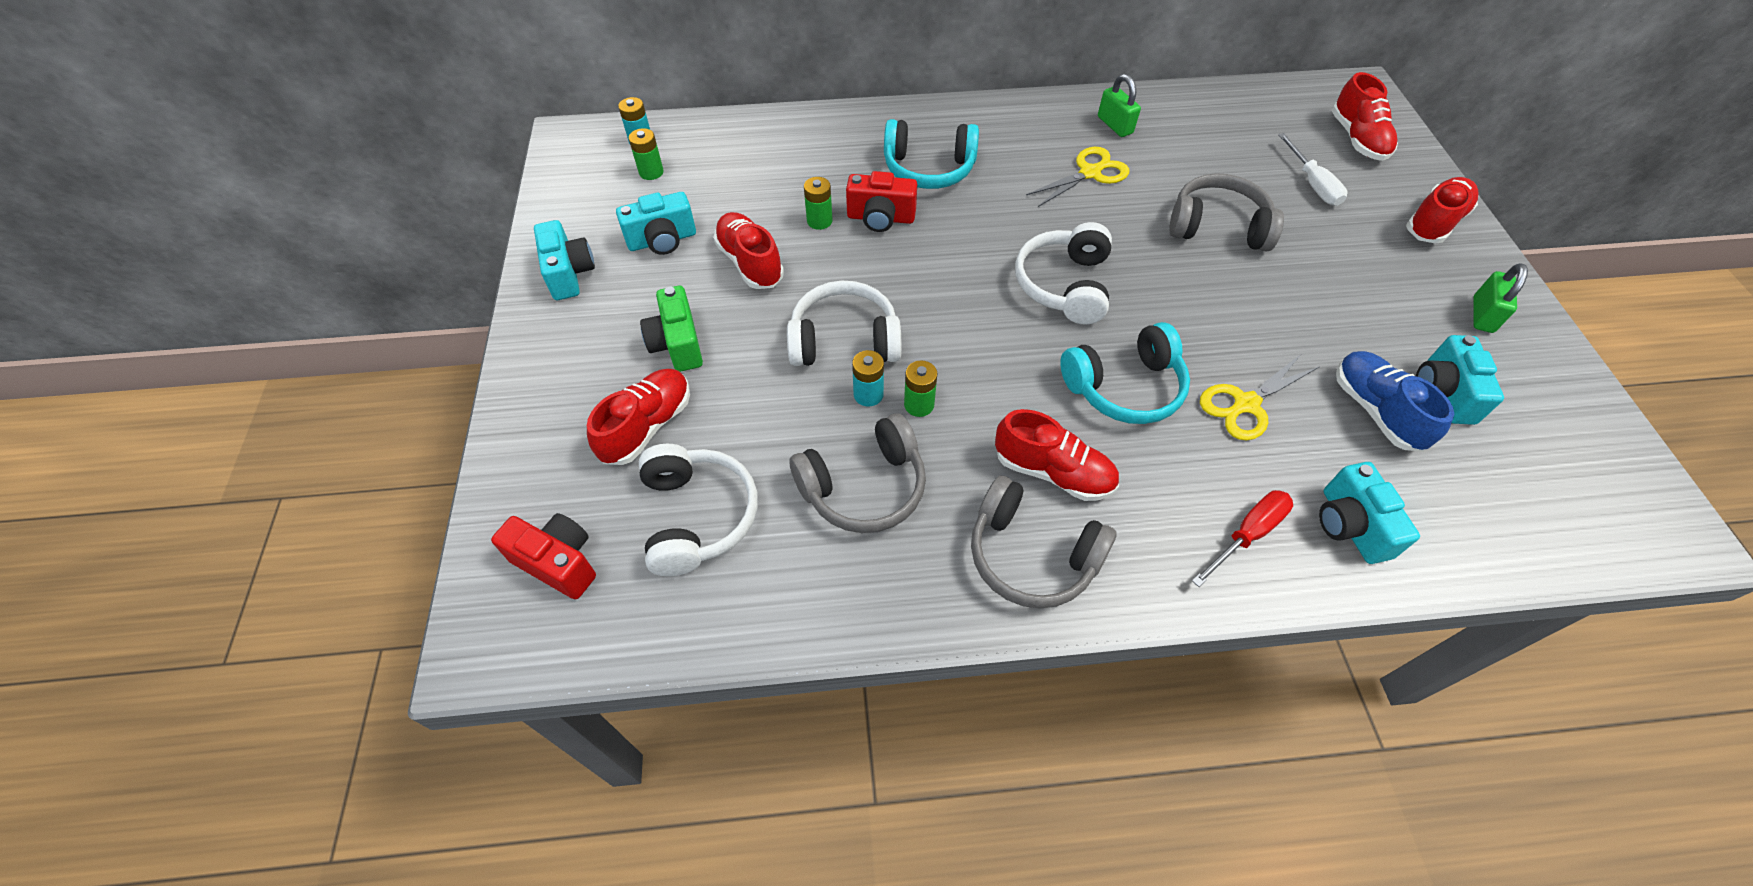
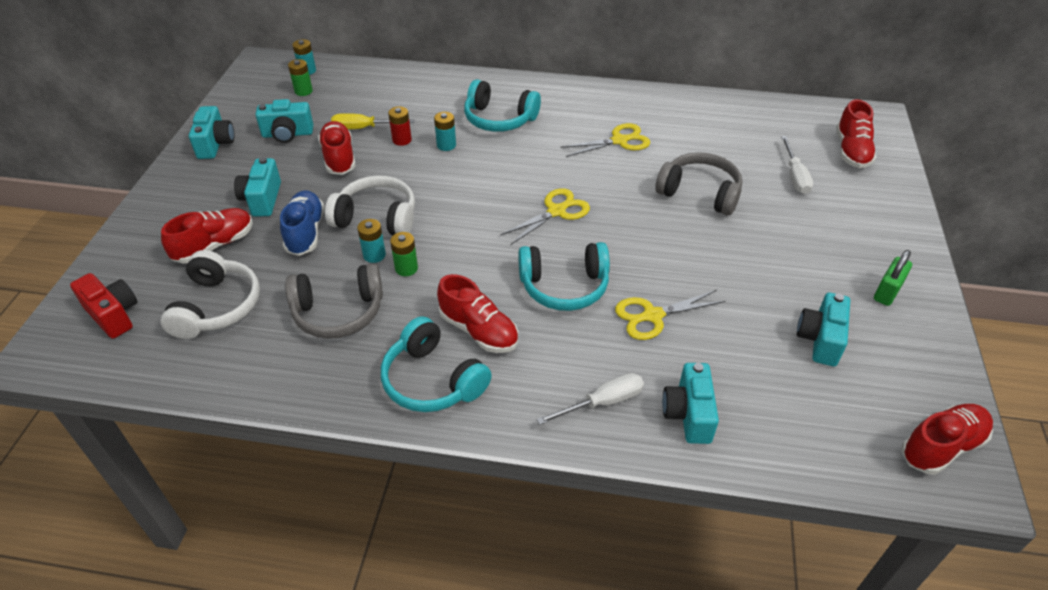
camera: 15 degrees right, 10 degrees down
green camera [640,286,703,372] -> turquoise camera [234,157,281,216]
green battery [804,177,833,230] -> red battery [388,106,412,146]
red camera [846,171,917,232] -> turquoise battery [434,112,456,151]
grey headphones [971,476,1117,609] -> turquoise headphones [381,316,492,412]
white headphones [1015,222,1112,325] -> yellow scissors [500,188,590,245]
green padlock [1098,74,1141,137] -> none
red screwdriver [1192,490,1293,587] -> white screwdriver [536,373,644,425]
blue shoe [1336,351,1454,451] -> blue shoe moved to [280,190,325,256]
red shoe [1406,177,1478,244] -> red shoe moved to [901,404,993,474]
none -> yellow screwdriver [331,113,414,129]

